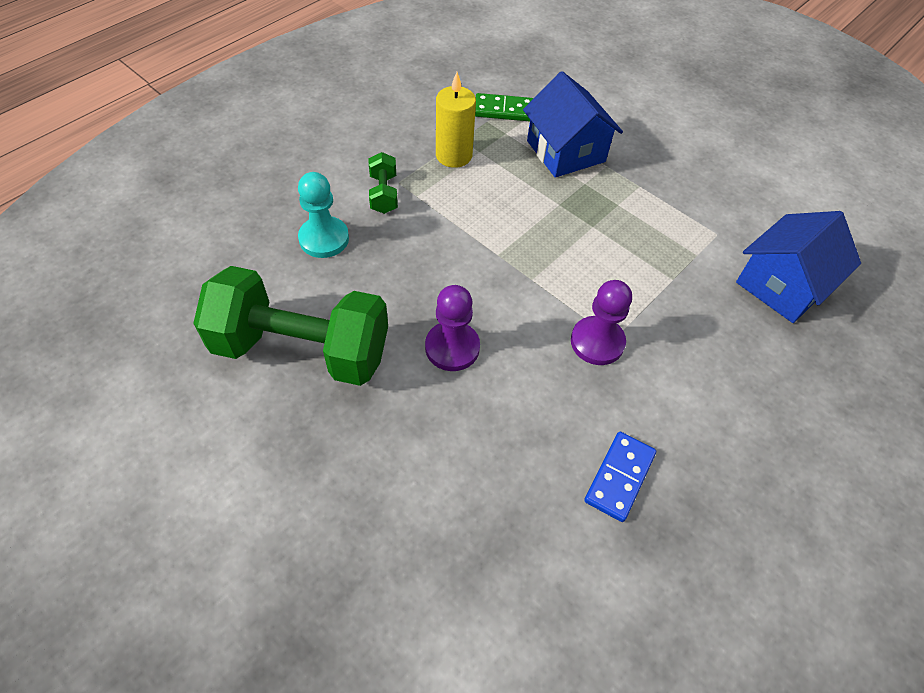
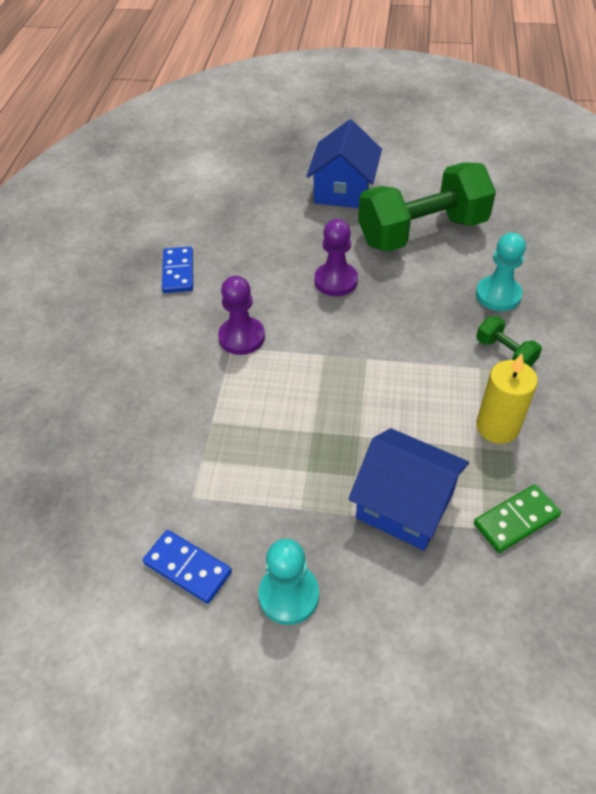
camera: 150 degrees right, 5 degrees down
blue house [736,211,861,323] -> blue house moved to [306,119,382,208]
none -> blue domino [143,530,232,604]
none -> turquoise pawn [258,539,319,625]

